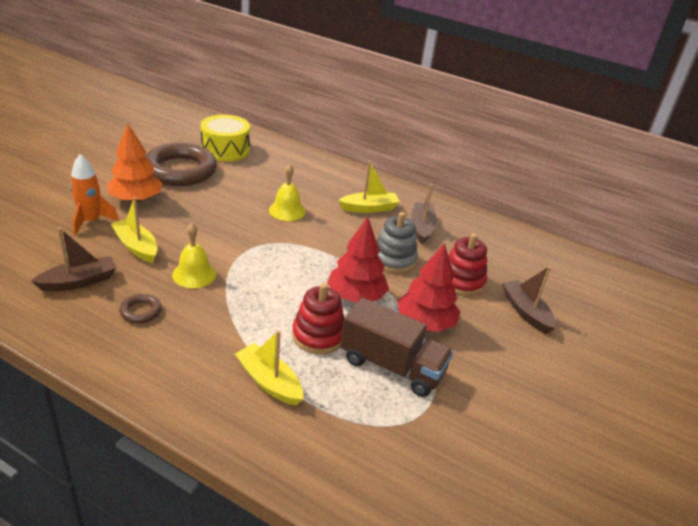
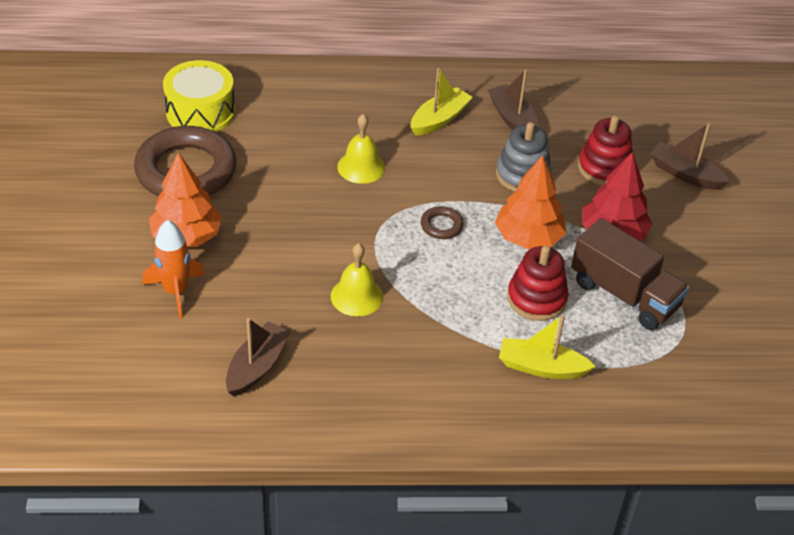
camera: 30 degrees left, 10 degrees up
yellow boat [111,197,158,263] -> none
brown ring [119,294,162,323] -> brown ring moved to [421,206,464,239]
red tree [327,217,389,303] -> orange tree [495,155,566,249]
brown truck [340,298,453,397] -> brown truck turned 45 degrees clockwise [571,218,689,330]

